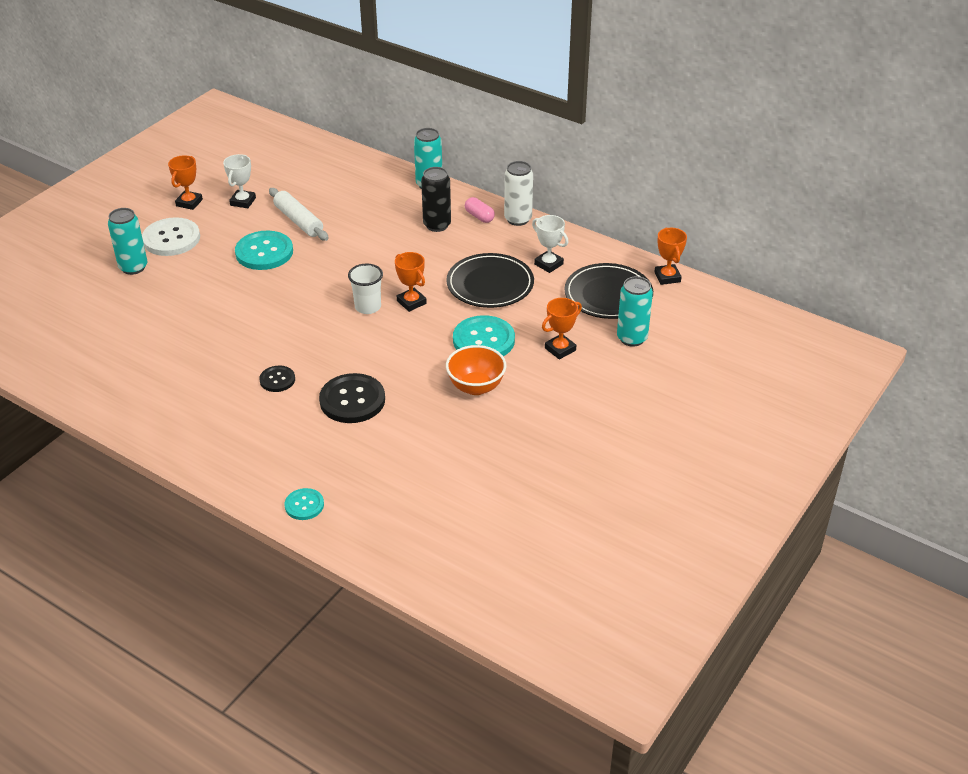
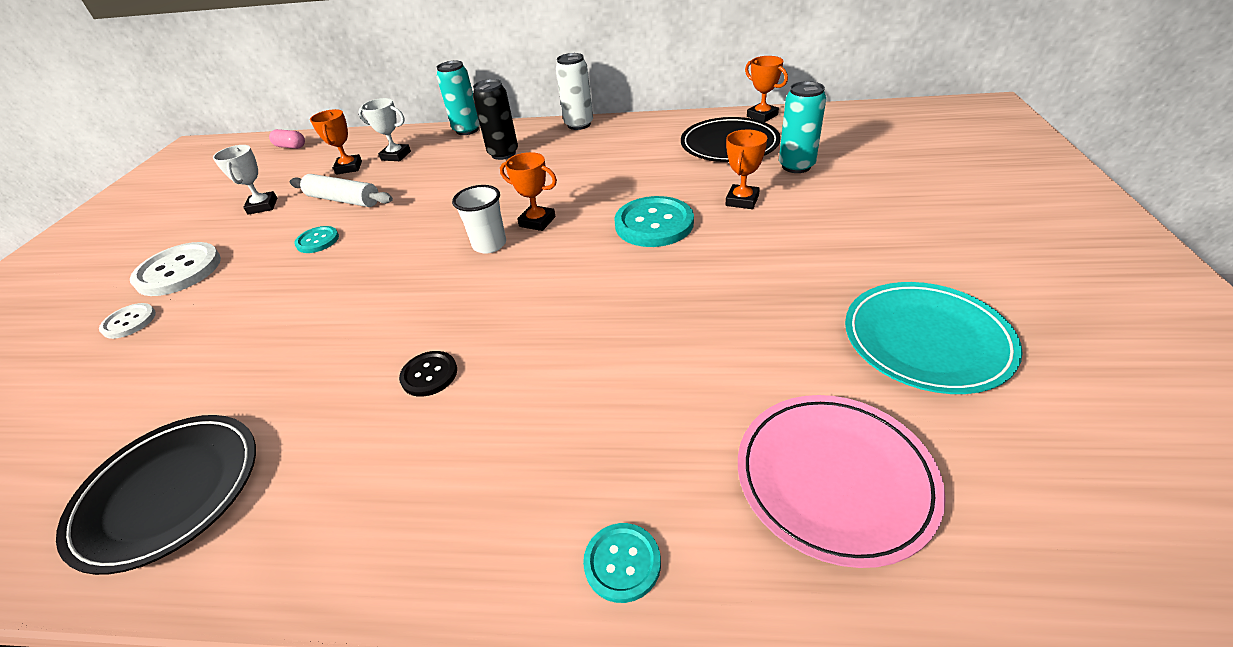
camera: 25 degrees left, 0 degrees up
turquoise can [108,208,148,275] -> white button [99,303,156,339]
orange trophy [168,155,203,210] -> orange trophy moved to [310,109,362,175]
turquoise button [235,231,293,270] -> turquoise button [294,226,339,253], size x0.55
black button [319,373,385,423] -> none
black plate [446,253,534,308] -> black plate moved to [56,415,256,575]
orange bowl [446,345,506,395] -> none
pink capsule [465,197,495,223] -> pink capsule moved to [269,129,305,149]
white trophy [532,215,568,273] -> white trophy moved to [358,98,411,161]
none -> pink plate [738,395,946,568]
none -> turquoise plate [845,282,1023,394]

